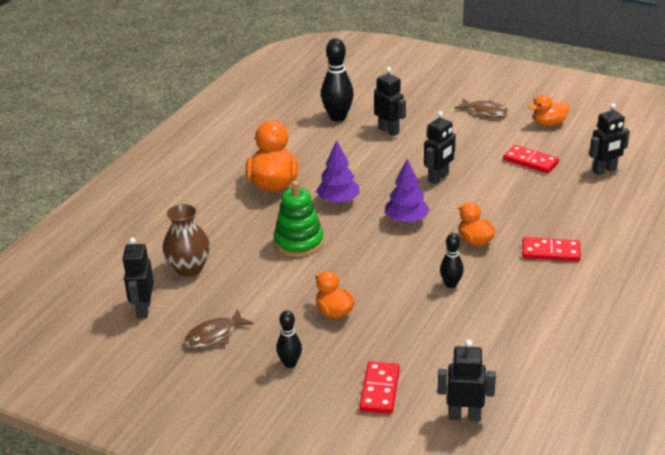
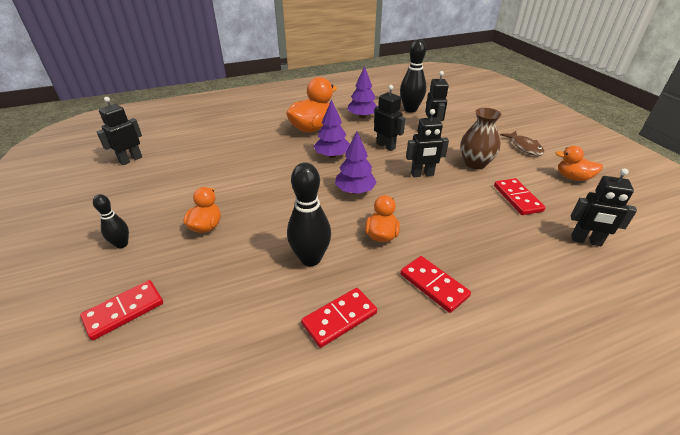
camera: 40 degrees right, 5 degrees up
brown vase [163,204,210,277] -> brown vase moved to [460,108,502,169]
brown fish [184,309,254,348] -> none
green stacking toy [274,181,324,257] -> none
black robot [438,339,496,421] -> black robot moved to [374,85,405,151]
black bowling pin [440,233,464,288] -> black bowling pin [287,162,331,266], size x1.75
none -> red domino [301,288,377,348]
none -> purple tree [347,66,377,118]

